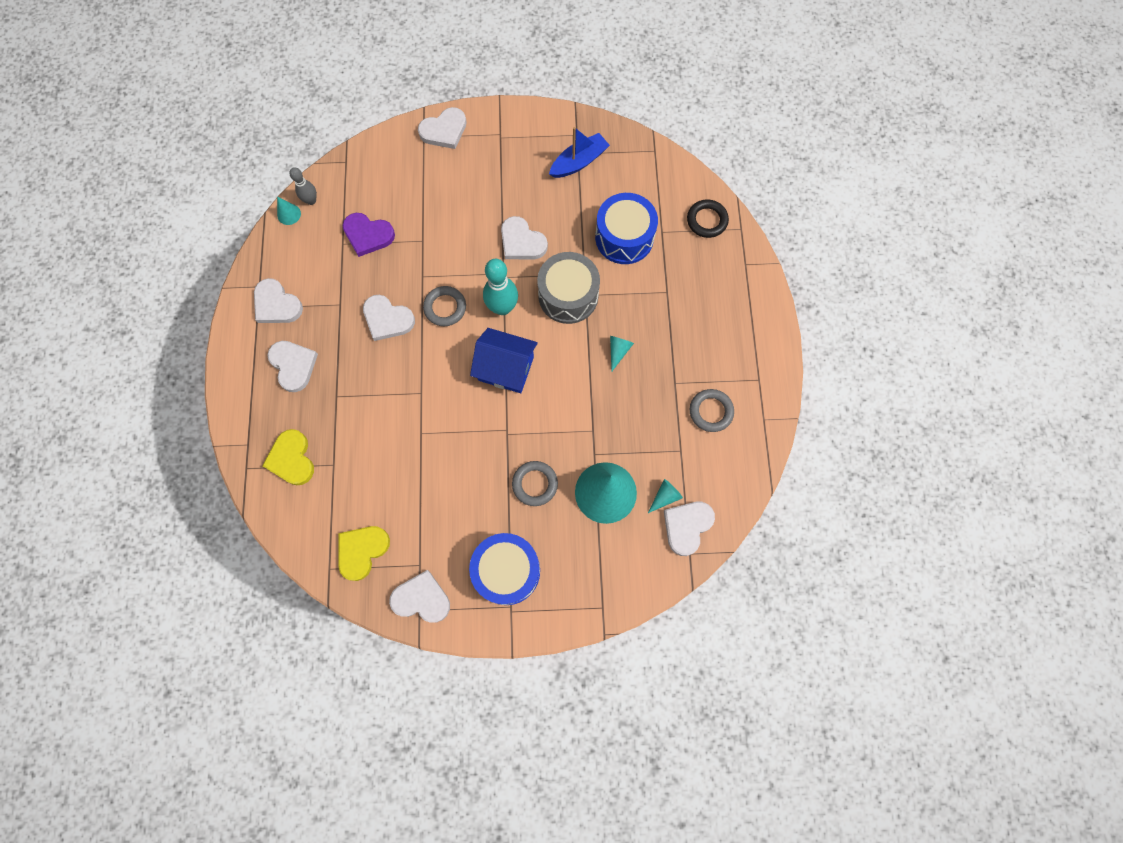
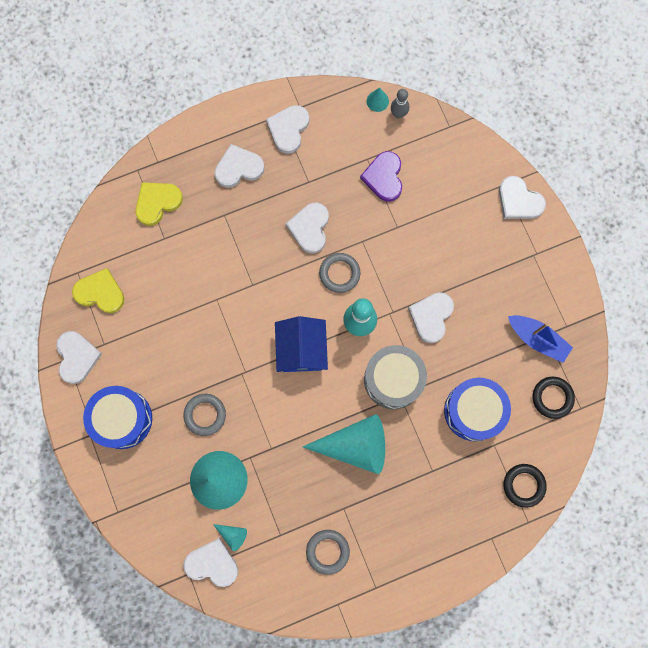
camera: 70 degrees right, 5 degrees up
white heart [267,341,318,392] -> white heart turned 150 degrees counterclockwise [214,144,265,188]
turquoise cone [610,336,634,372] -> turquoise cone [302,414,385,474], size x2.36
none -> black ring [533,377,575,419]

